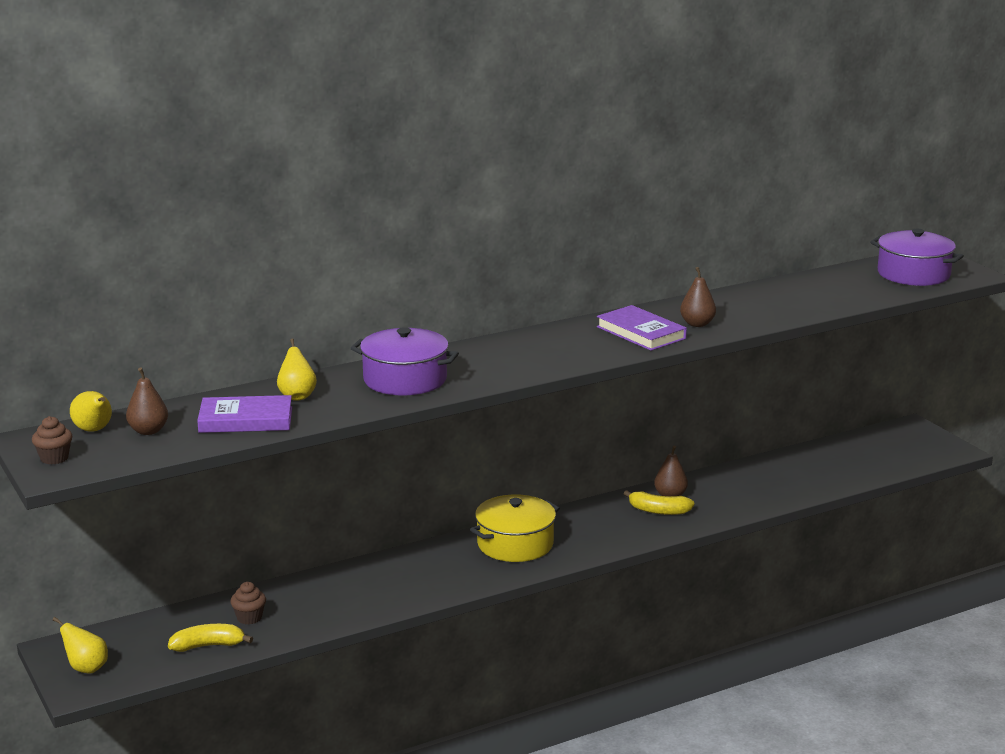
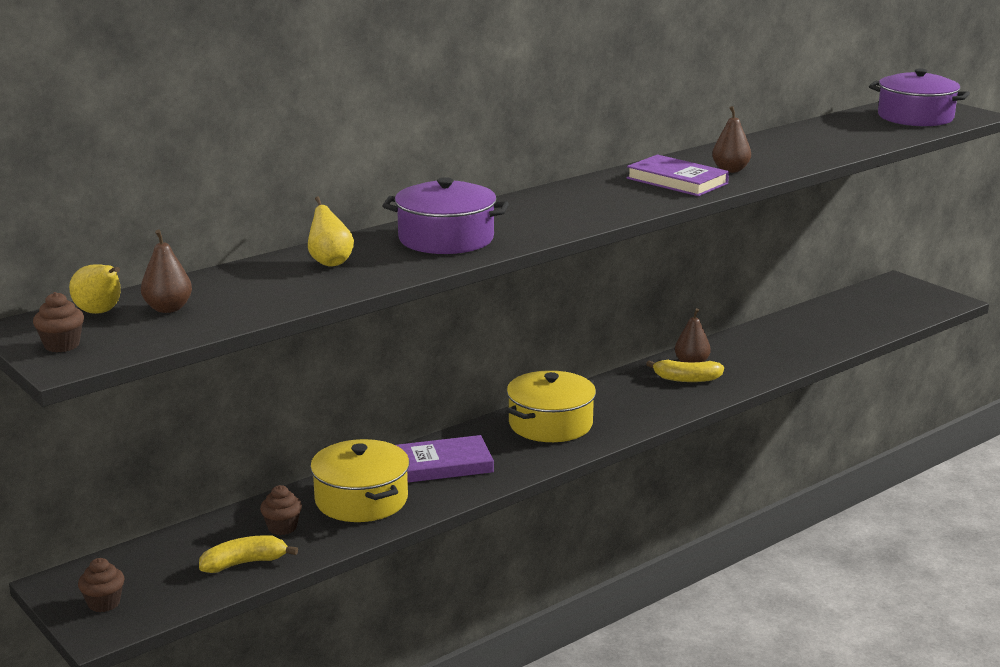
camera: 10 degrees left, 0 degrees up
yellow pear [53,617,108,673] -> brown cupcake [78,558,125,612]
purple book [197,395,292,433] -> purple book moved to [396,435,494,483]
none -> yellow pot [310,439,409,522]

